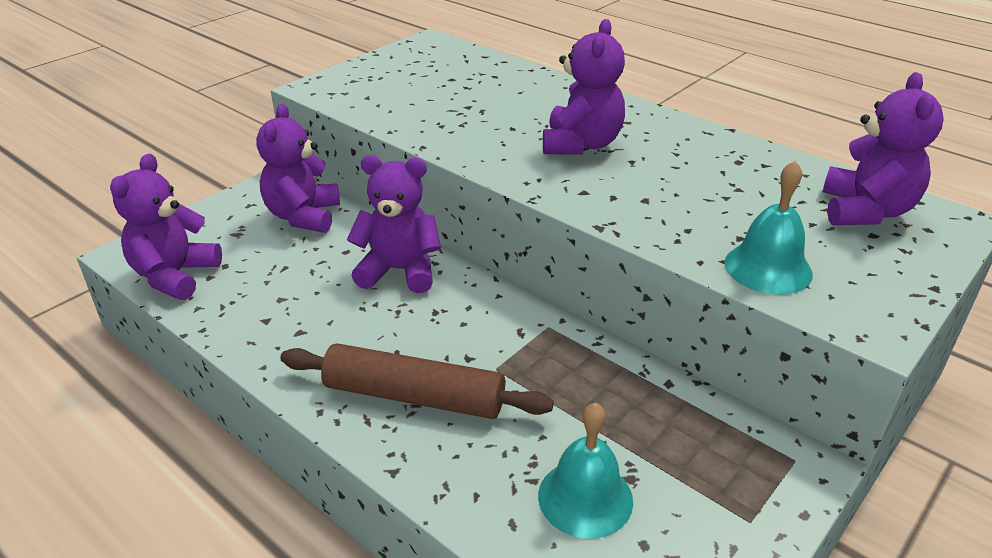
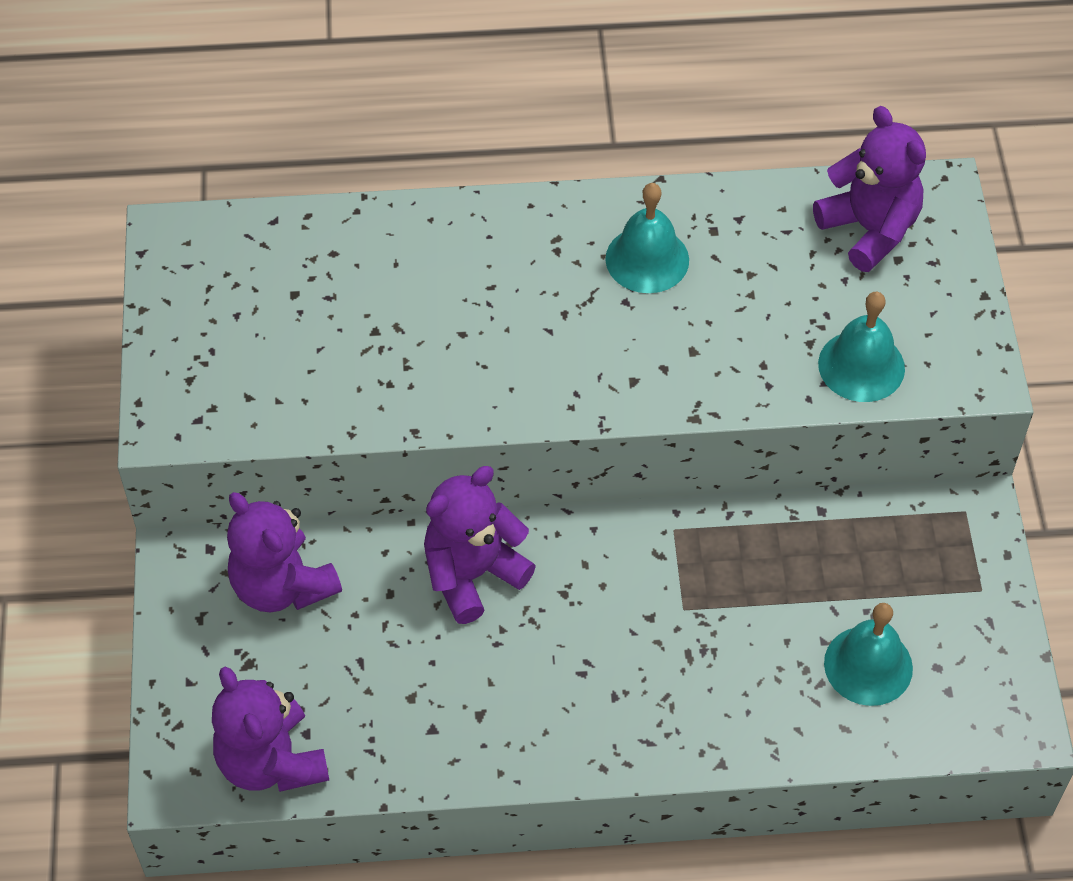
camera: 45 degrees left, 20 degrees up
brown rolling pin [280,343,554,419] -> none
purple teddy bear [543,19,625,155] -> none
none -> turquoise bell [605,183,689,293]

